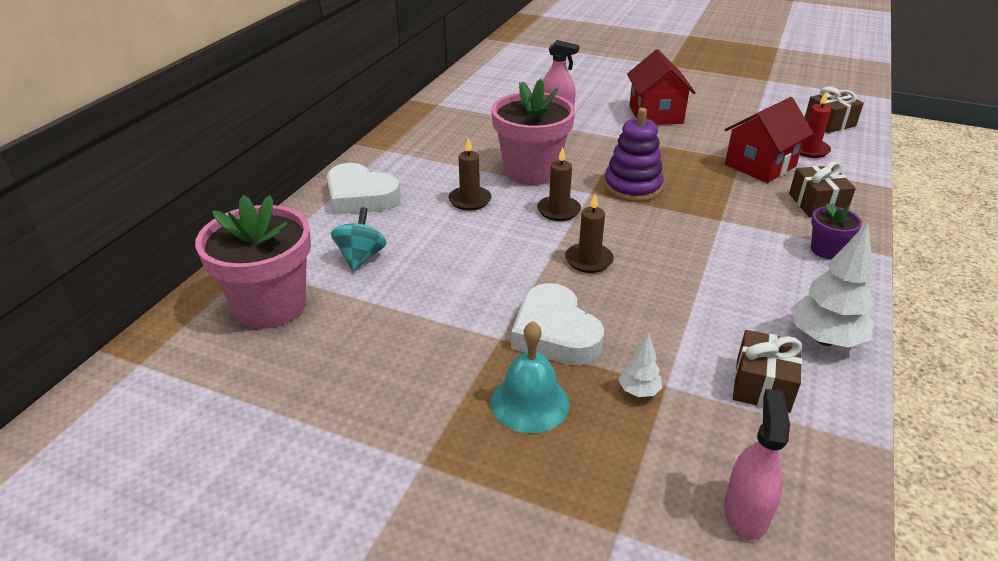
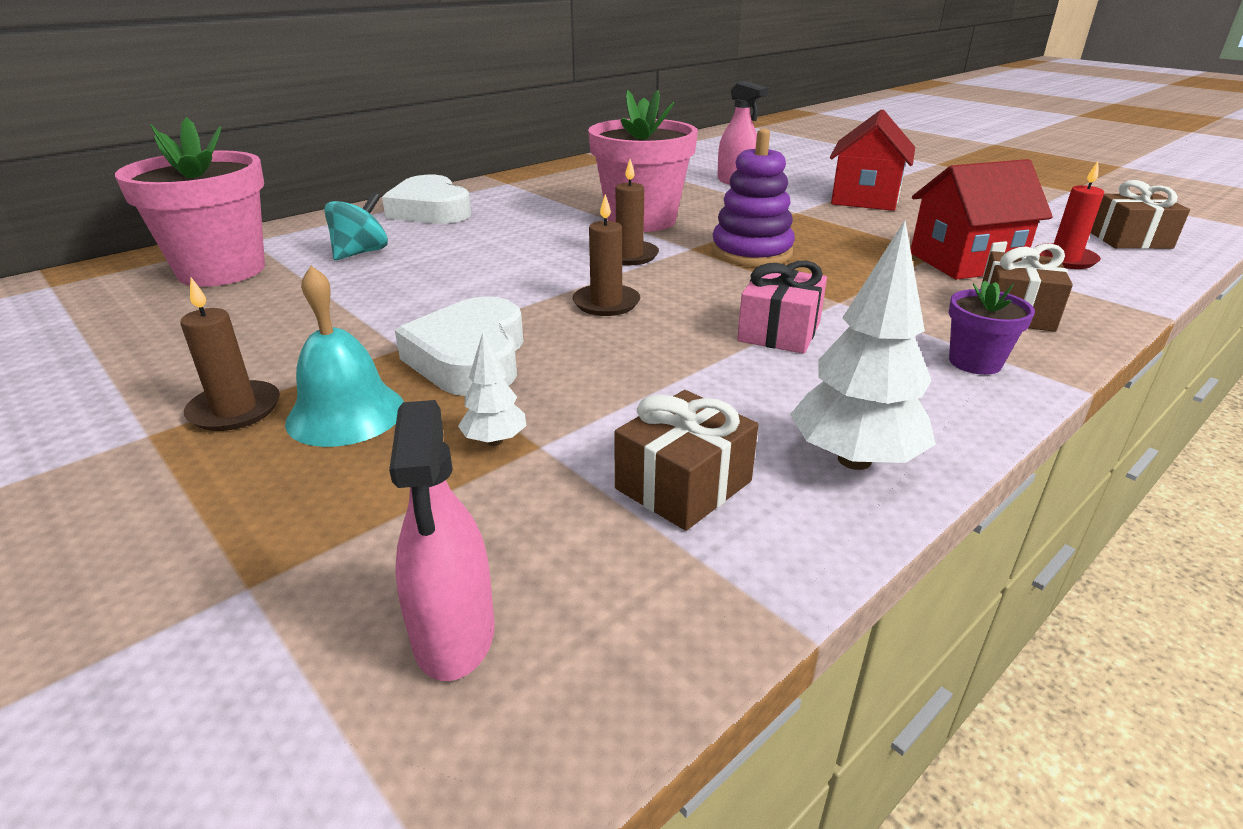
camera: 25 degrees right, 5 degrees down
brown candle [448,137,492,210] -> brown candle moved to [180,278,280,431]
pink spray bottle [724,389,790,540] -> pink spray bottle turned 135 degrees clockwise [389,400,495,681]
none -> pink gift [737,260,827,354]

